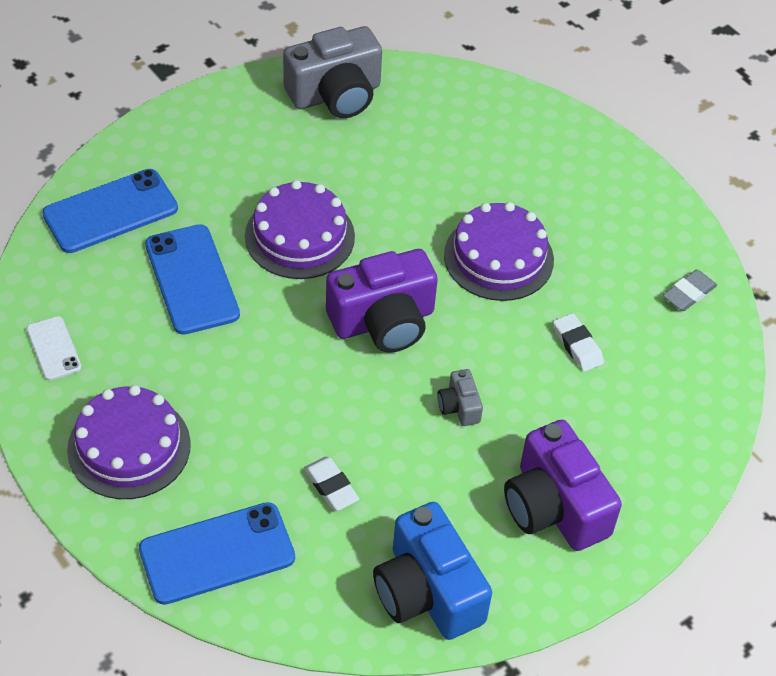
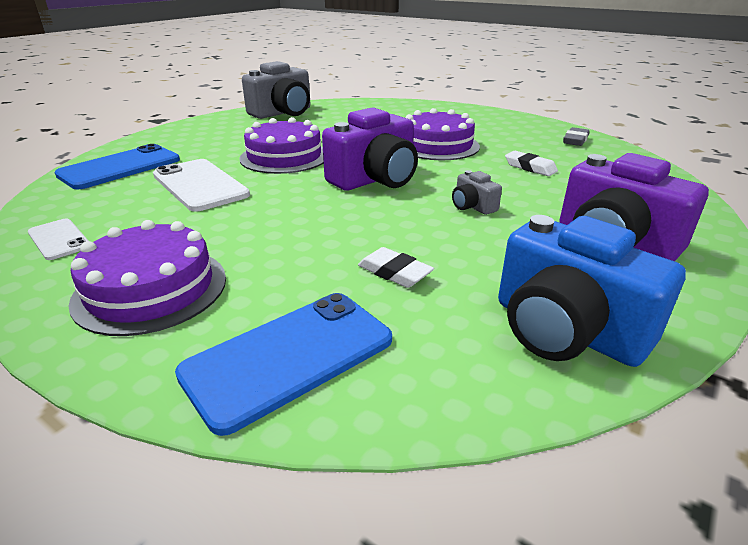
camera: 15 degrees left, 20 degrees down
blue phone [145,224,240,335] -> white phone [153,159,250,212]

